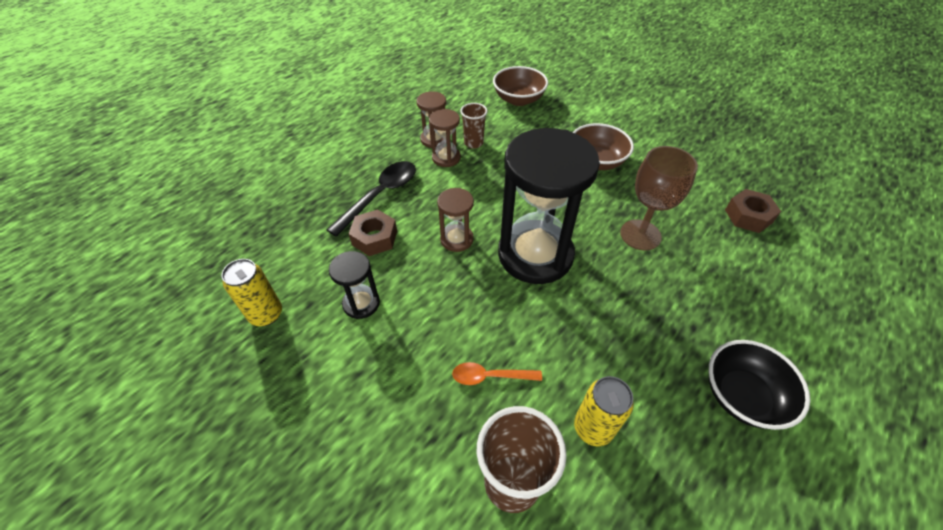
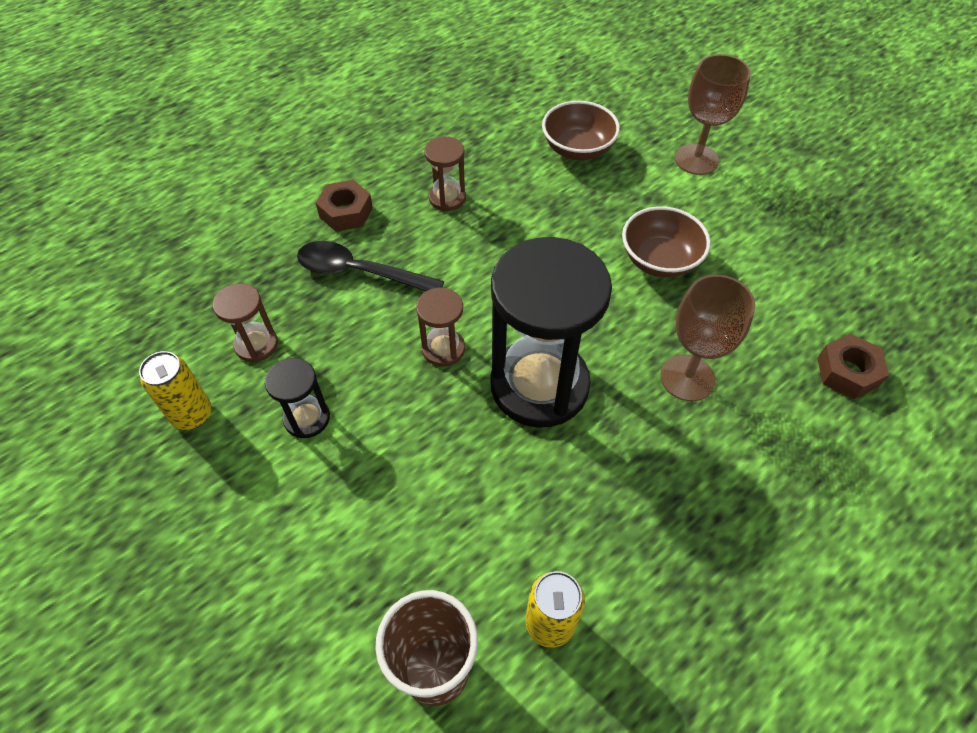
camera: 10 degrees right, 5 degrees up
black spoon [327,161,416,237] -> black spoon turned 120 degrees counterclockwise [297,241,444,291]
brown nut [349,209,397,256] -> brown nut moved to [316,180,373,232]
brown hourglass [429,109,461,167] -> brown hourglass moved to [213,283,278,362]
orange spoon [452,362,542,385] -> none
brown cup [460,103,487,149] -> none
black bowl [708,340,810,430] -> none
none -> brown goblet [675,54,751,175]

